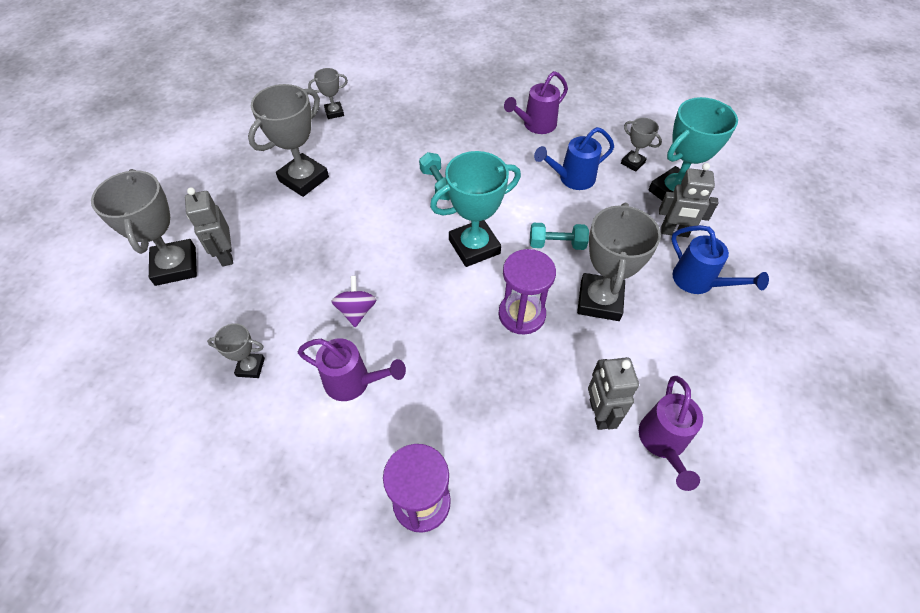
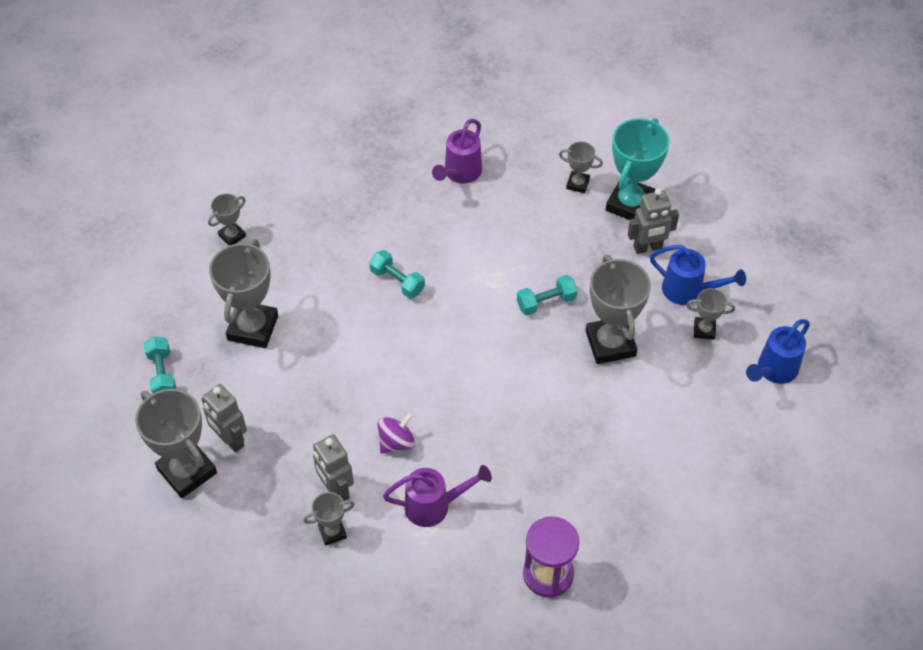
camera: 25 degrees left, 0 degrees up
purple spinning top [331,276,377,327] -> purple spinning top turned 75 degrees clockwise [377,412,415,454]
turquoise trophy [430,151,521,267] -> none
purple hourglass [498,249,556,335] -> none
blue watering can [534,127,614,190] -> blue watering can moved to [746,319,810,384]
grey robot [588,357,639,430] -> grey robot moved to [313,434,354,501]
purple watering can [639,376,703,491] -> none
none -> turquoise dumbbell [144,337,176,394]
none -> grey trophy [686,288,735,340]

